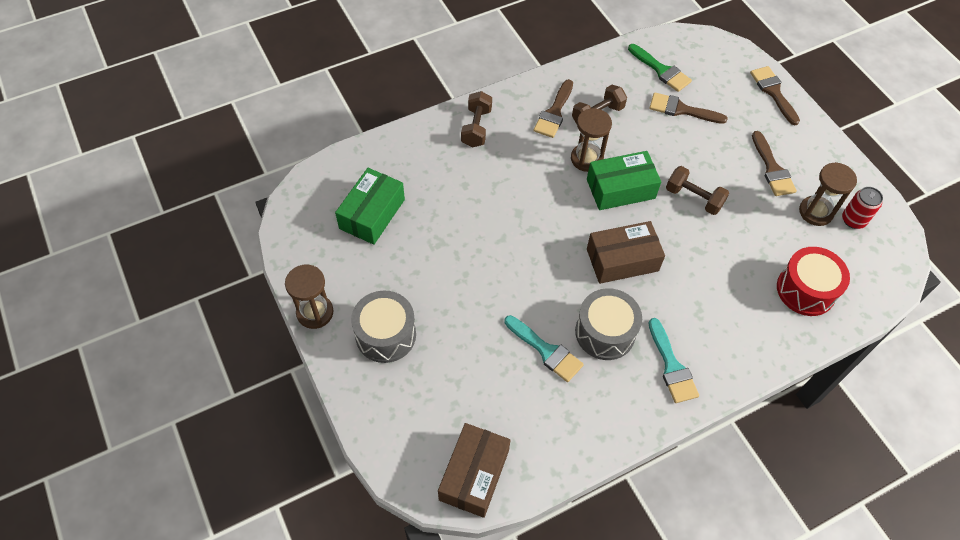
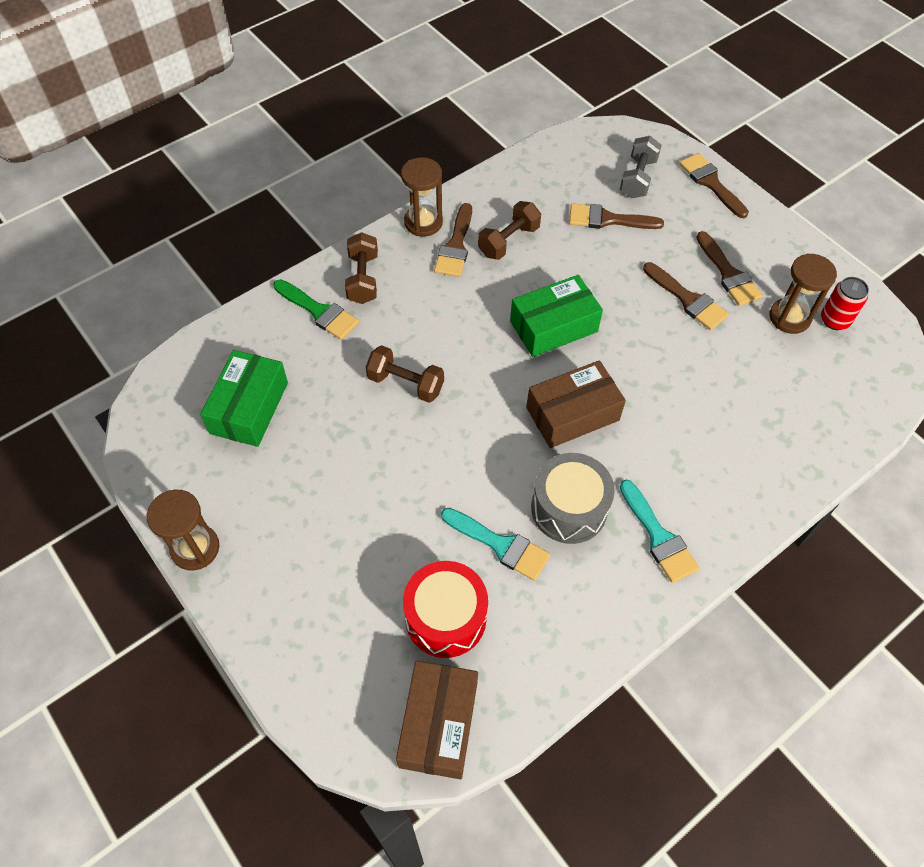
camera: 10 degrees left, 0 degrees up
grey drum [351,290,416,363] -> none
brown hourglass [571,108,612,172] -> brown hourglass moved to [401,157,443,237]
green brush [628,44,692,92] -> green brush moved to [273,279,359,340]
brown dumbbell [666,166,729,215] -> brown dumbbell moved to [366,345,444,403]
red drum [777,247,850,316] -> red drum moved to [403,561,488,658]
none -> grey dumbbell [620,136,662,198]
none -> brown brush [643,262,729,330]

